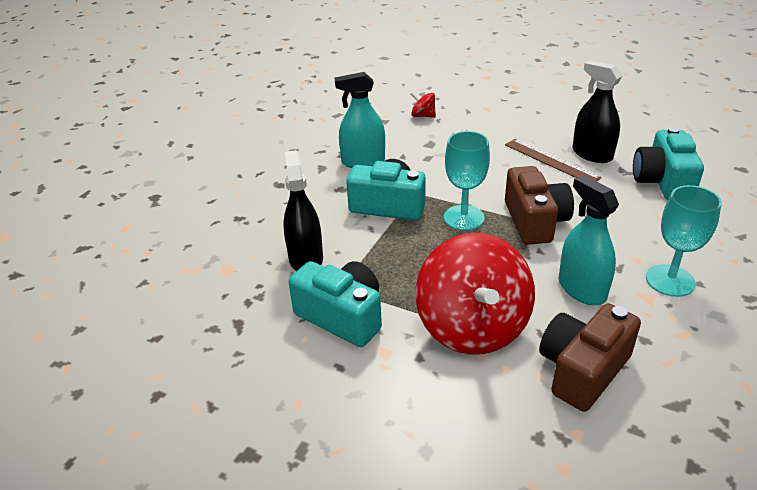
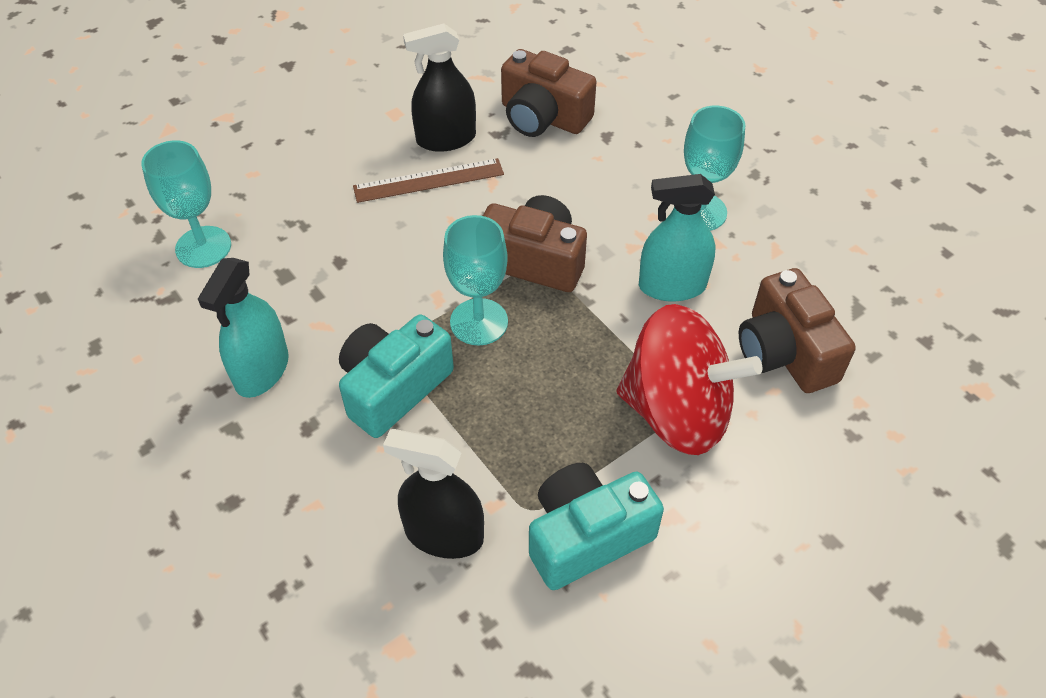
camera: 65 degrees left, 15 degrees up
red spinning top [411,92,436,118] -> turquoise goblet [141,140,231,268]
turquoise camera [633,127,704,200] -> brown camera [501,49,597,137]

